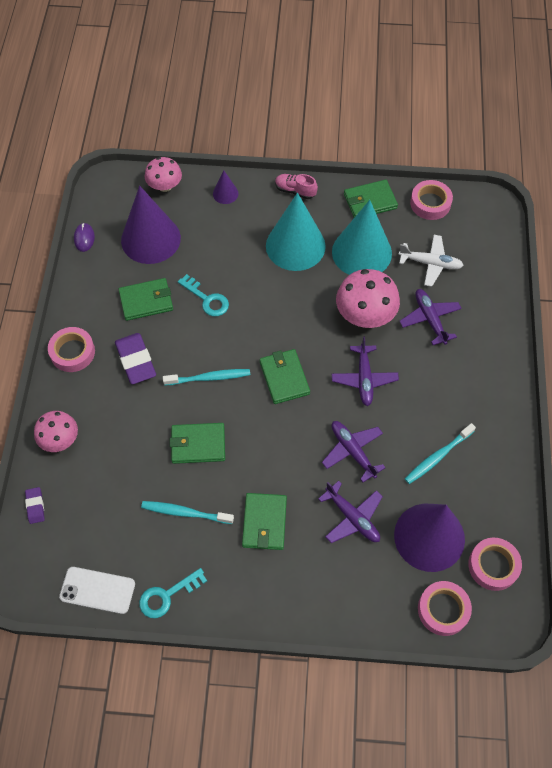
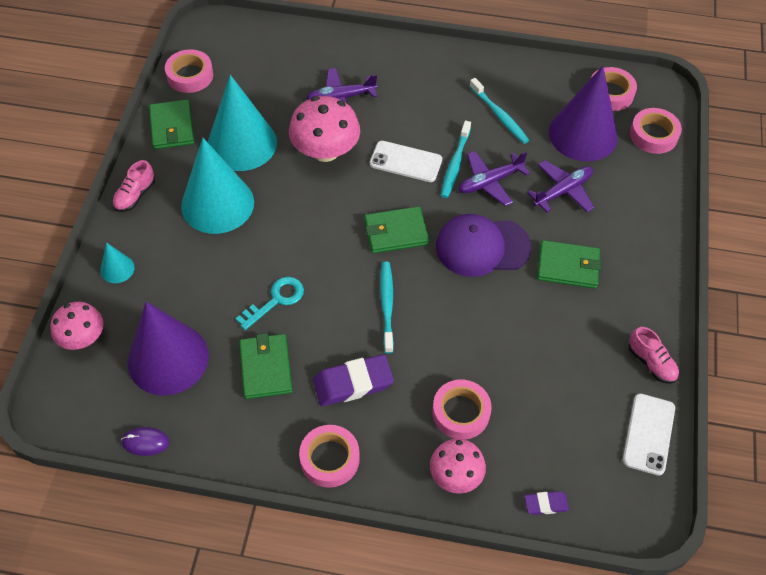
camera: 85 degrees left, 5 degrees down
turquoise key [139,568,207,618] -> pink shoe [628,327,679,384]
turquoise toothbrush [141,501,234,524] -> turquoise toothbrush moved to [441,121,471,198]
green wallet [170,423,225,464] -> none
purple cone [213,170,238,204] -> turquoise cone [100,243,135,283]
purple plane [332,337,399,406] -> white phone [370,141,442,182]
white plane [398,235,464,287] -> none
none -> pink tape [432,379,492,440]
none -> purple cap [436,214,531,277]

